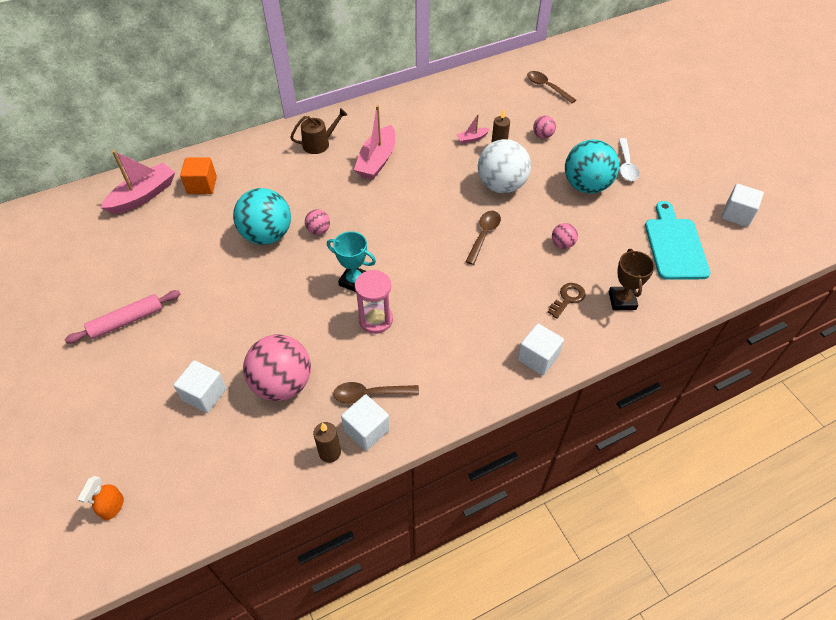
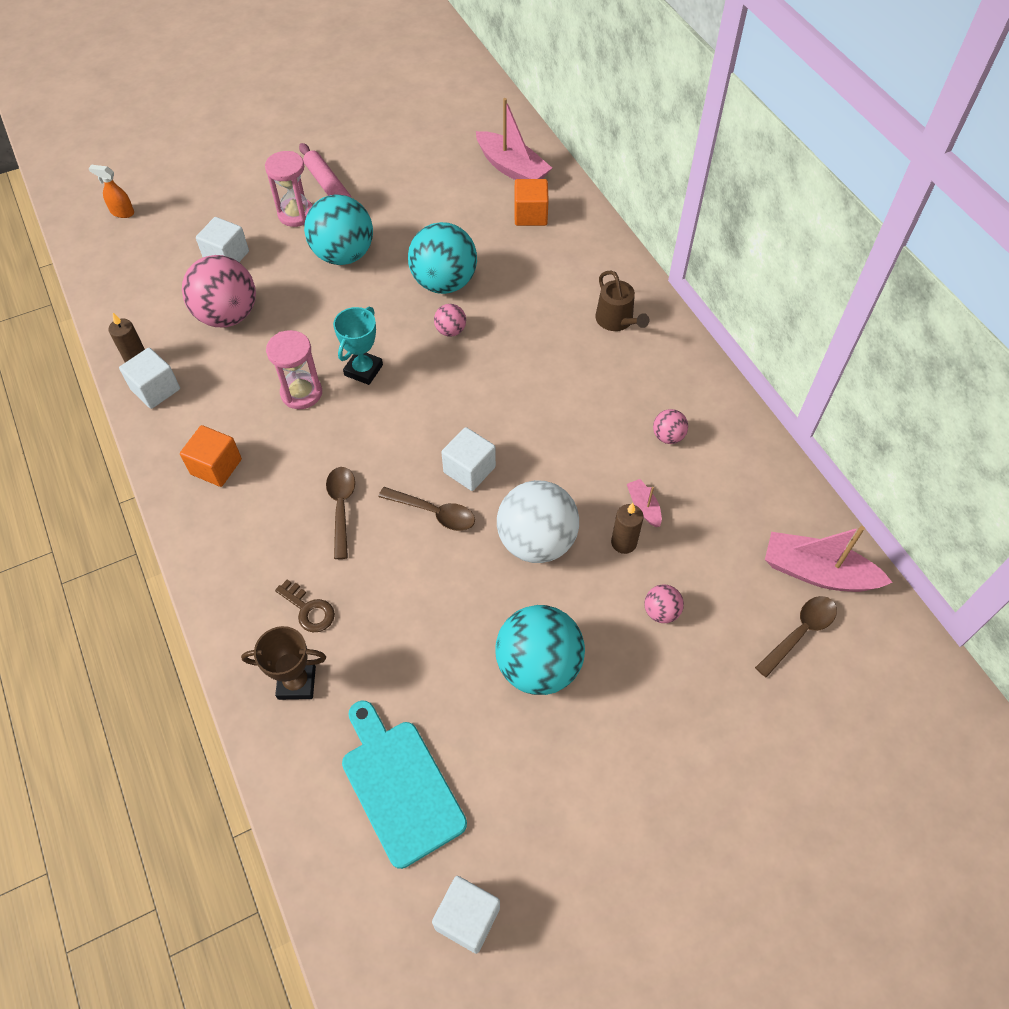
camera: 90 degrees right, 5 degrees up
brown spoon [333,382,419,404] -> brown spoon moved to [326,467,355,559]
pink boat [354,105,395,179] -> pink boat moved to [765,526,893,592]
white cube [517,323,564,375] -> white cube moved to [441,427,496,491]
pink ball [552,223,578,249] -> pink ball moved to [653,409,688,444]
white spoon [619,138,639,181] -> none
turquoise cutting board [645,201,711,280] -> turquoise cutting board turned 120 degrees counterclockwise [342,701,467,869]
none -> orange cube [180,425,242,487]
none -> pink hourglass [265,151,313,227]
none -> turquoise ball [304,195,373,265]

